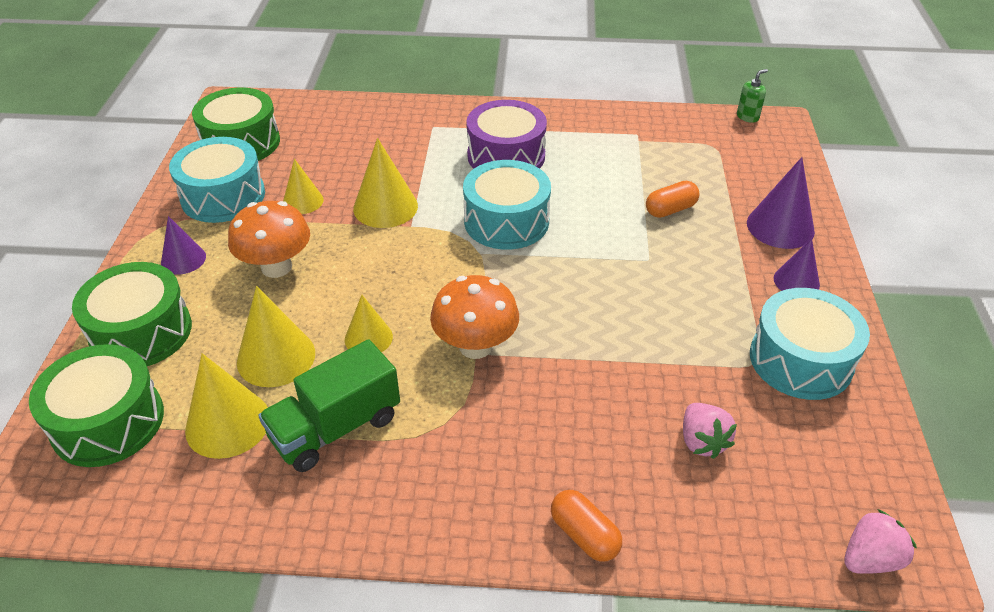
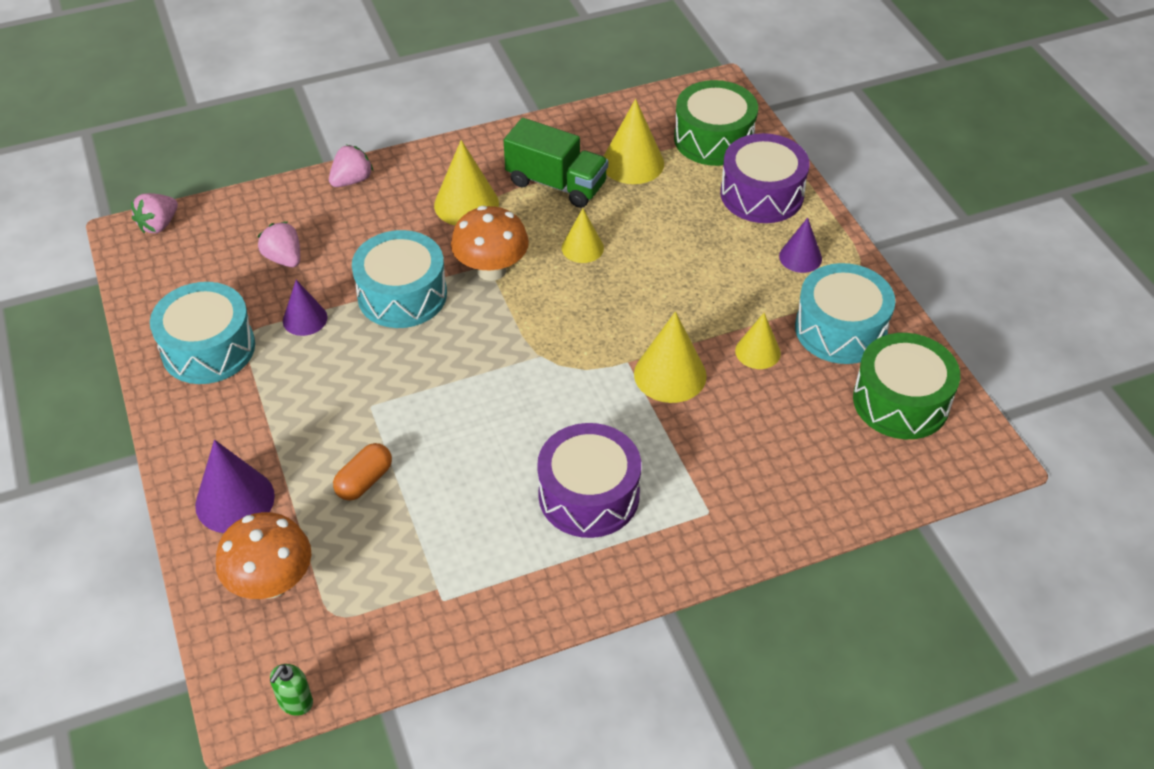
camera: 155 degrees right, 5 degrees up
green drum [72,262,192,366] -> purple drum [720,133,810,223]
orange mushroom [228,201,310,278] -> orange mushroom moved to [216,512,311,599]
yellow cone [237,286,315,387] -> yellow cone moved to [434,140,499,226]
green truck [258,339,400,472] -> green truck turned 90 degrees clockwise [504,118,608,208]
turquoise drum [463,160,551,250] -> turquoise drum moved to [352,230,447,328]
orange capsule [551,490,622,562] -> pink strawberry [329,145,374,187]
purple cone [774,238,820,291] -> purple cone moved to [283,280,327,336]

